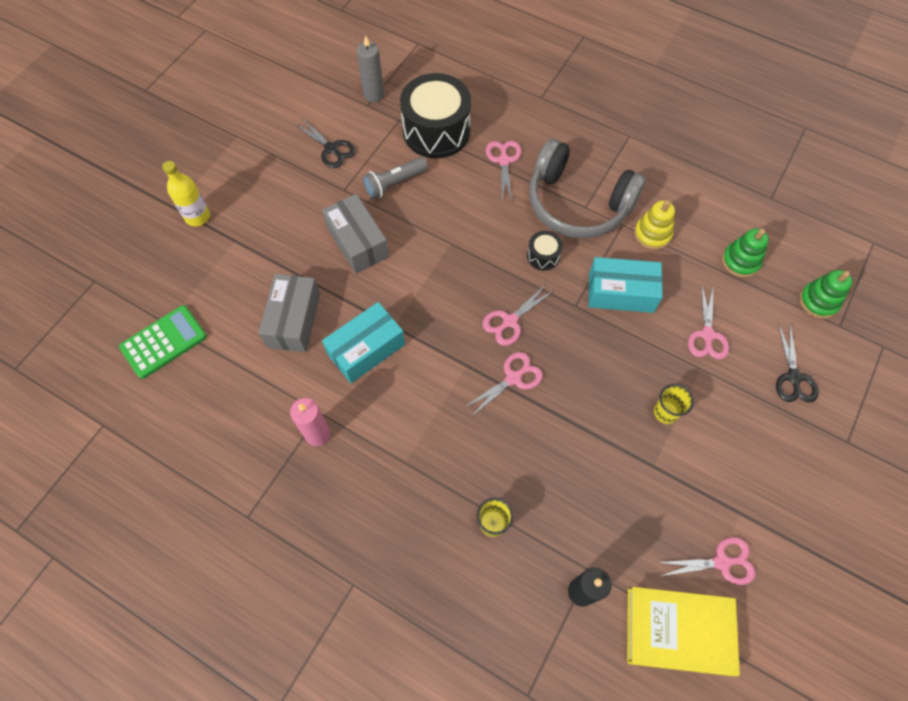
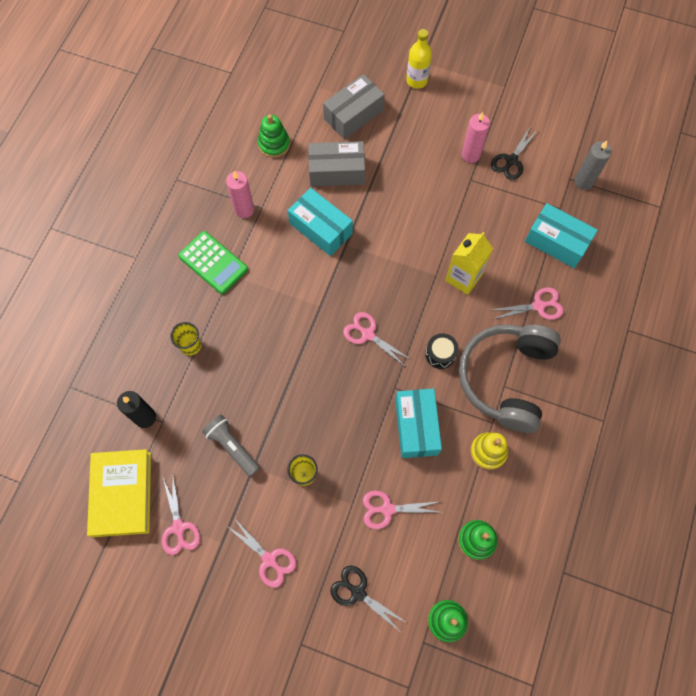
camera: 80 degrees right, 5 degrees up
green calculator [119,305,207,379] -> green calculator moved to [178,231,248,294]
grey box [322,194,389,273] -> grey box moved to [323,74,385,139]
grey flashlight [362,157,428,200] -> grey flashlight moved to [202,415,260,477]
black drum [400,73,471,158] -> turquoise box [525,203,598,268]
pink scissors [463,352,543,417] -> pink scissors moved to [227,518,296,588]
black scissors [776,324,819,402] -> black scissors turned 45 degrees clockwise [330,565,407,631]
none -> green stacking toy [258,114,290,158]
none -> yellow carton [445,232,493,295]
none -> pink candle [461,112,490,163]

